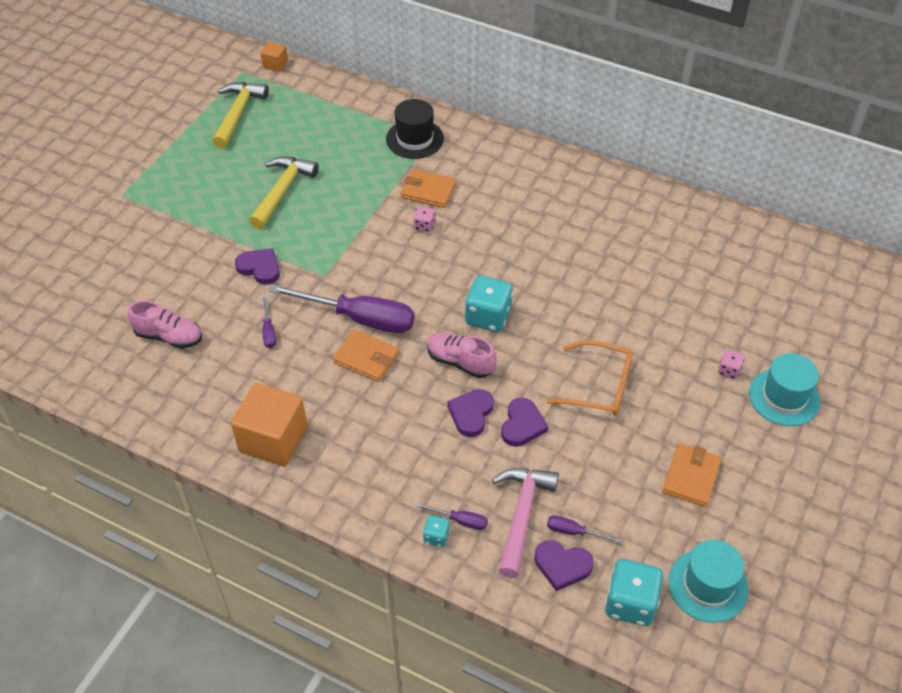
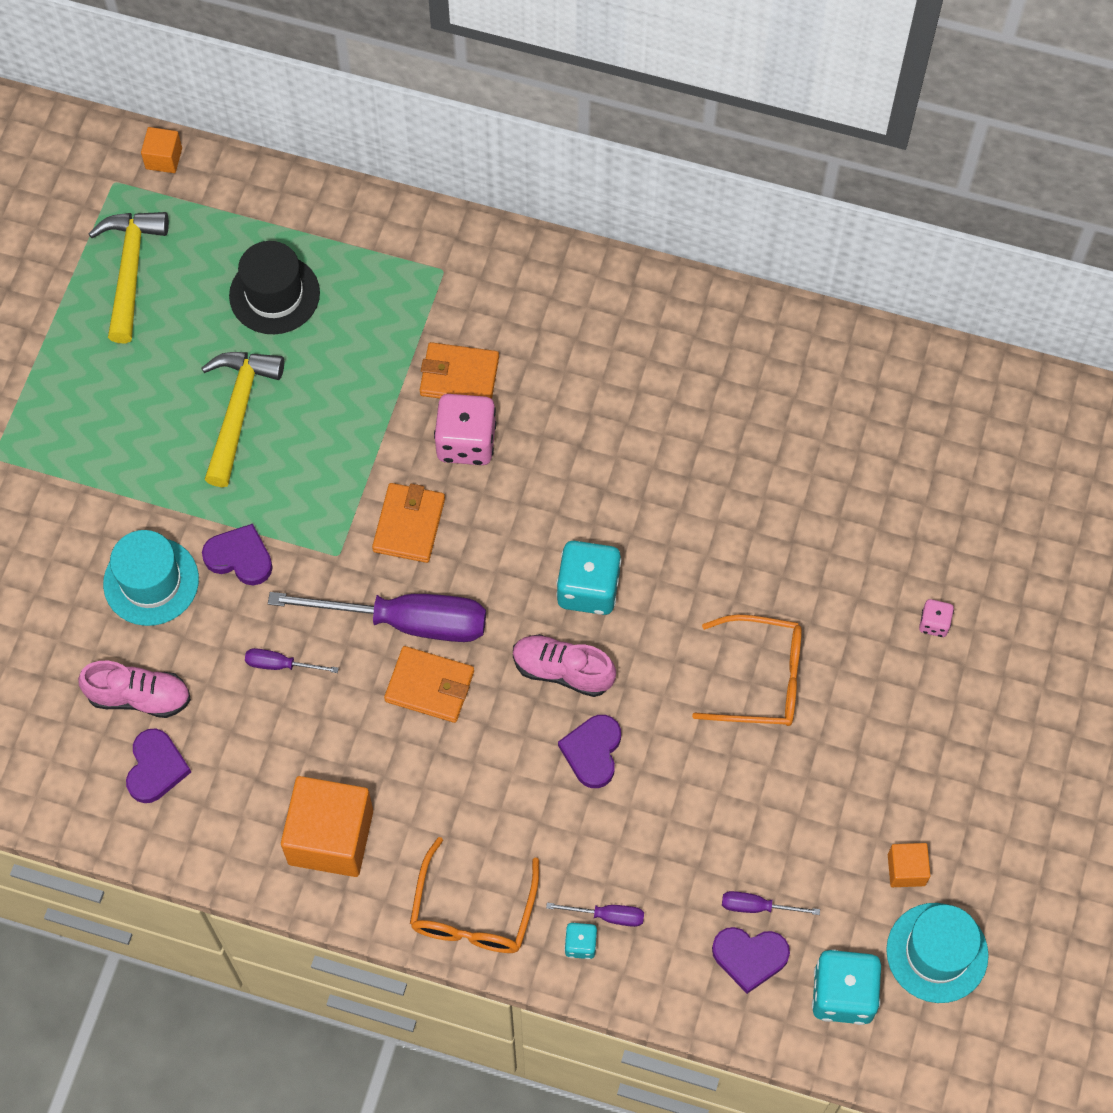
camera: 10 degrees left, 15 degrees up
purple screwdriver [262,296,276,348] -> purple screwdriver turned 120 degrees clockwise [245,648,339,673]
black hat [386,99,444,159] -> black hat moved to [229,241,320,334]
pink dice [414,206,435,232] -> pink dice [434,394,496,465], size x2.01
pink hammer [492,468,559,578] -> none
purple heart [501,398,548,447] -> purple heart moved to [126,729,191,803]
orange wallet [662,443,721,507] -> orange wallet moved to [372,483,445,563]
turquoise hat [749,353,820,426] -> turquoise hat moved to [103,530,199,626]
none -> orange glasses [410,837,539,953]
none -> orange cube [888,843,930,887]

